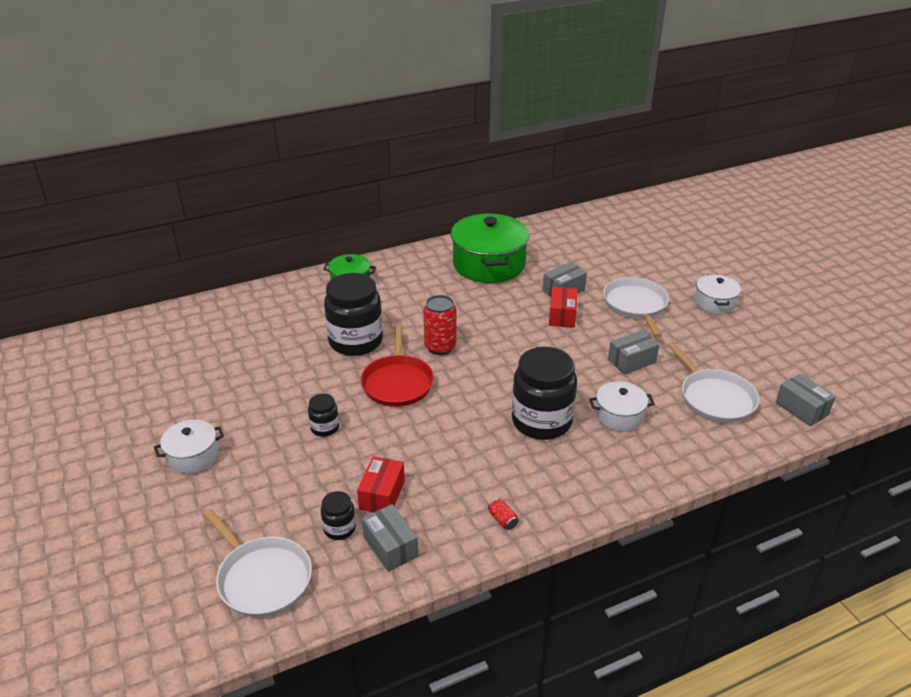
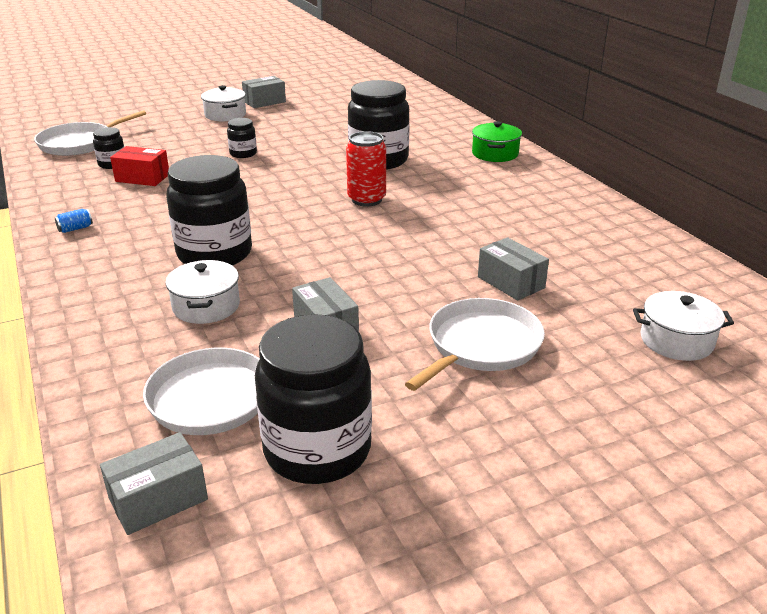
camera: 90 degrees right, 5 degrees down
red pan [360,324,434,407] -> none
grey box [362,504,418,572] -> grey box moved to [242,76,286,108]
green pot [451,214,529,283] -> none
red can [488,498,518,530] -> blue can [55,209,93,233]
red box [549,287,578,328] -> none
white pan [603,277,669,337] -> white pan turned 45 degrees counterclockwise [405,298,545,391]
white pot [695,274,741,314] -> white pot moved to [633,291,734,361]
none -> black jar [255,314,372,484]

